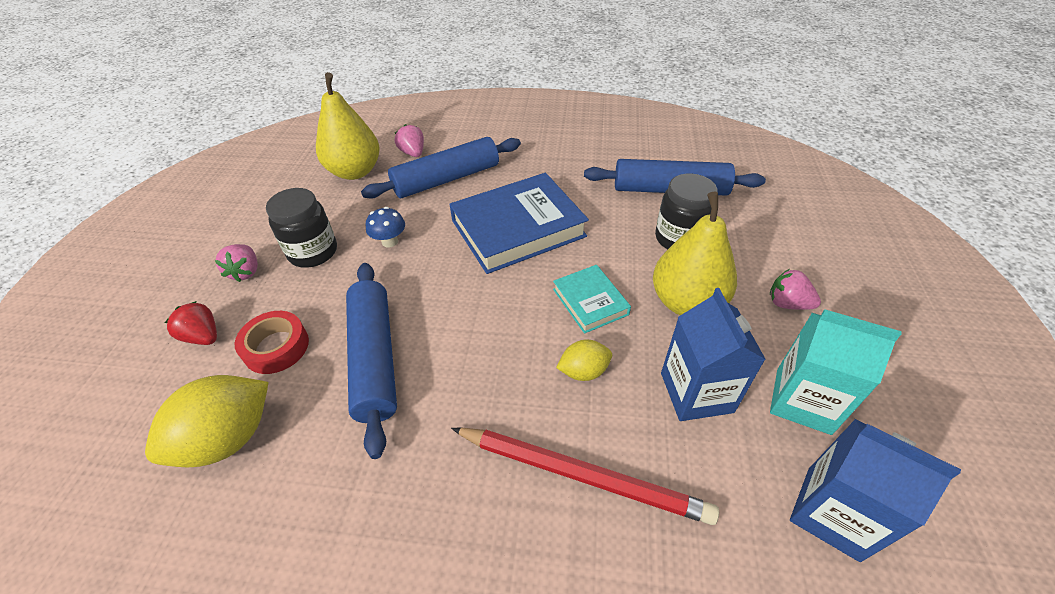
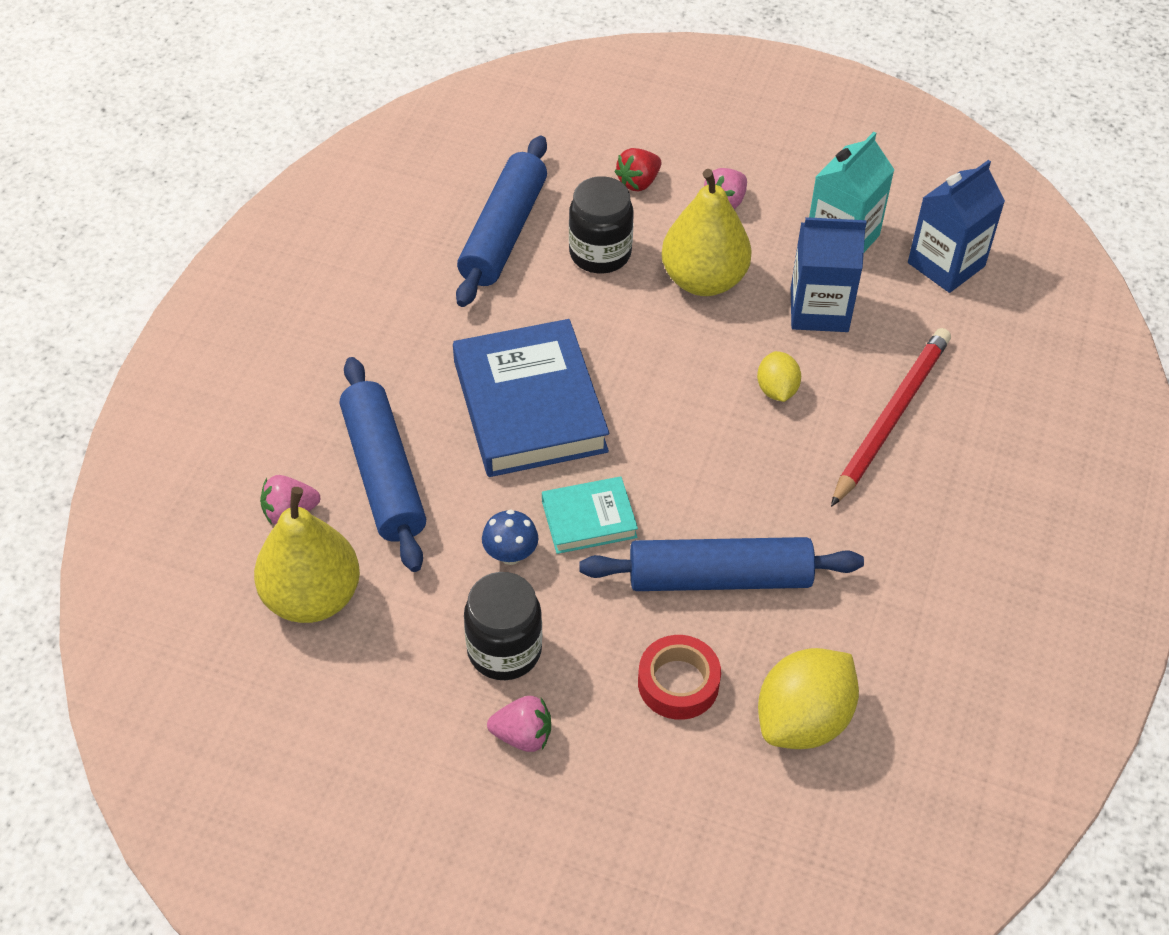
camera: 80 degrees left, 5 degrees up
yellow lemon [145,375,268,467] -> yellow lemon turned 75 degrees clockwise [758,648,859,749]
red strawberry [165,301,217,345] -> red strawberry moved to [614,148,661,192]
turquoise book [553,265,631,334] -> turquoise book moved to [542,477,638,554]

